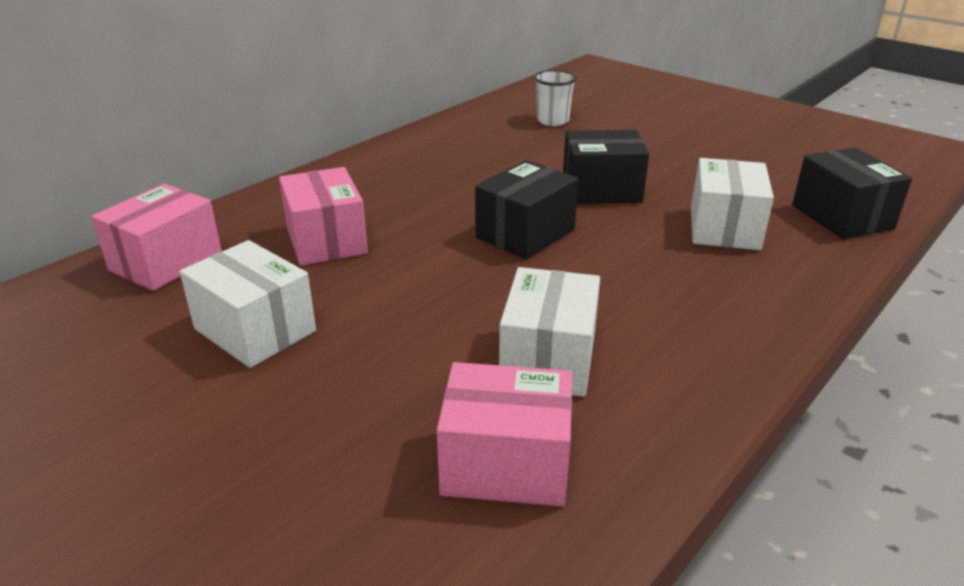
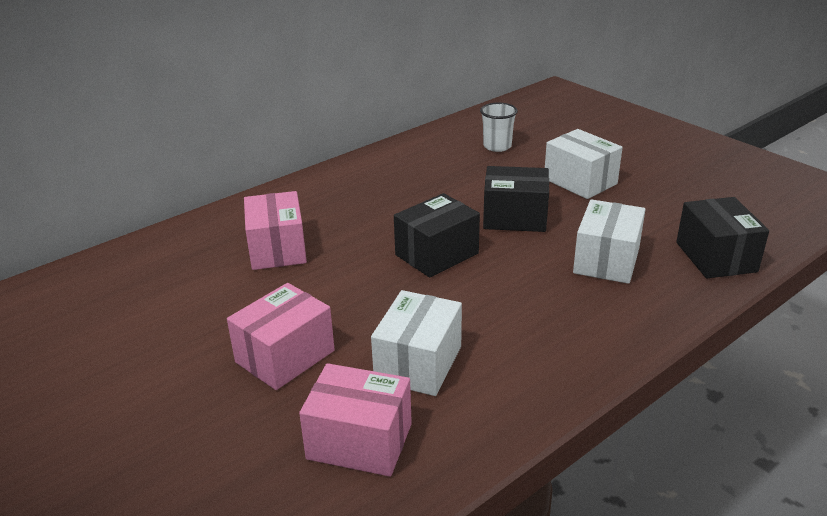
camera: 10 degrees right, 0 degrees up
pink box [91,184,222,291] -> pink box moved to [227,283,335,390]
white box [180,240,316,368] -> white box moved to [545,129,623,199]

